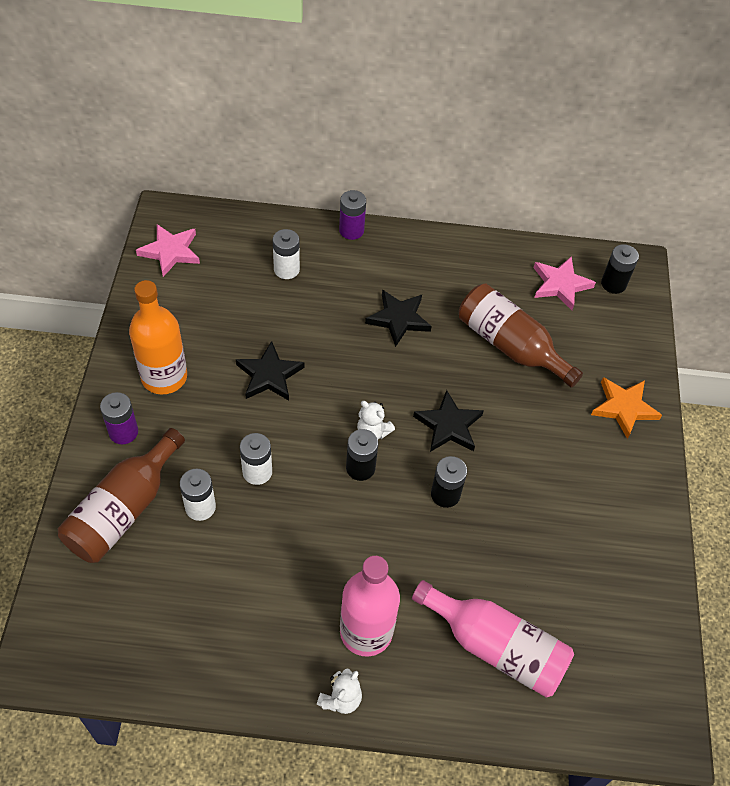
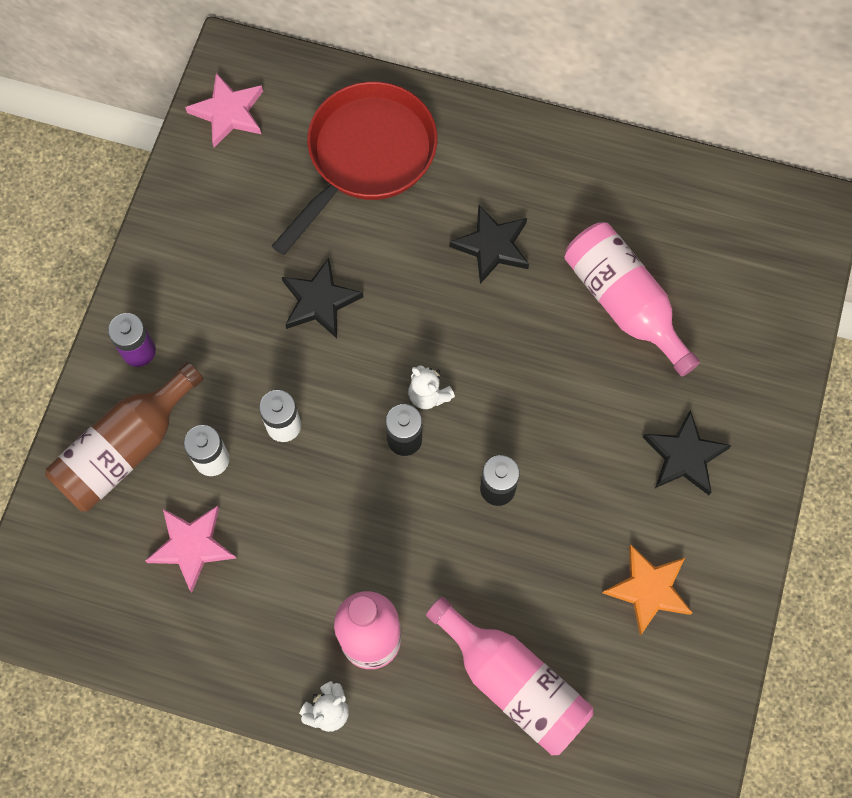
camera: 15 degrees right, 15 degrees up
orange bottle [129,280,187,394] -> none
white battery [273,229,300,279] -> red pan [272,82,437,255]
purple battery [339,190,366,240] -> none
black star [413,390,484,452] -> black star moved to [643,410,732,495]
brown bottle [459,284,583,388] -> pink bottle [564,222,700,377]
pink star [533,256,596,310] -> pink star moved to [145,505,236,592]
orange star [591,377,662,439] -> orange star moved to [602,545,693,635]
black battery [601,244,639,294] -> none

